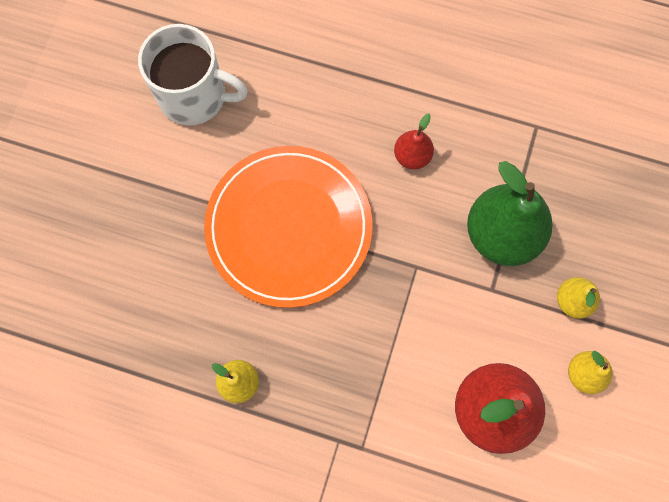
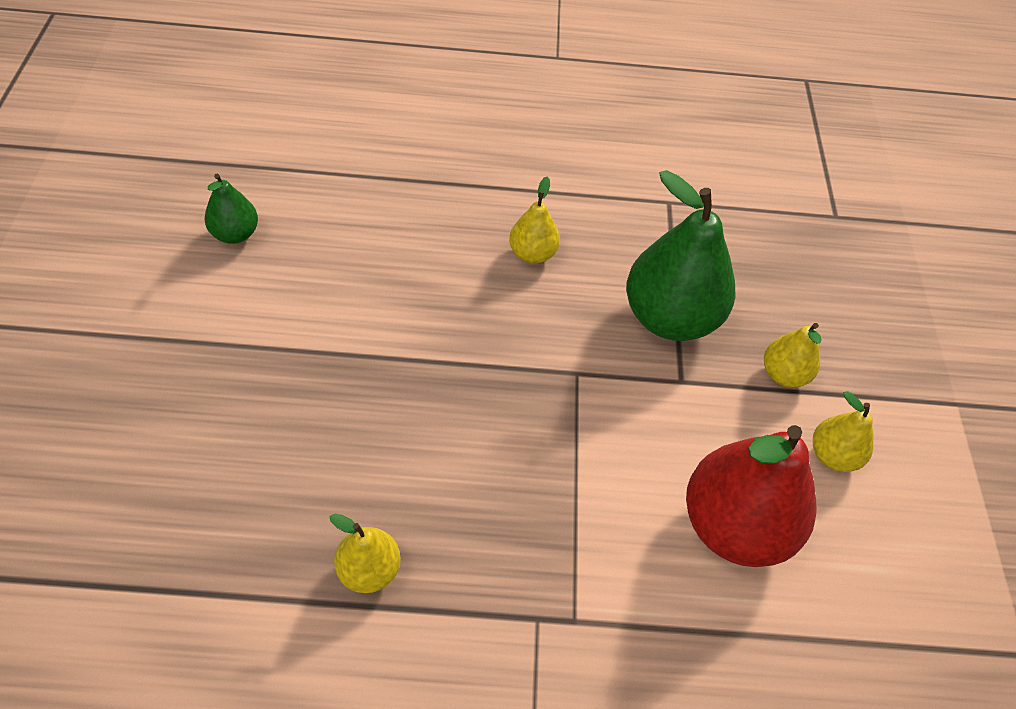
camera: 20 degrees left, 20 degrees down
white mug [138,24,248,126] -> green pear [205,174,258,244]
orange plate [204,146,373,308] -> none
red pear [394,113,434,169] -> yellow pear [509,177,560,264]

